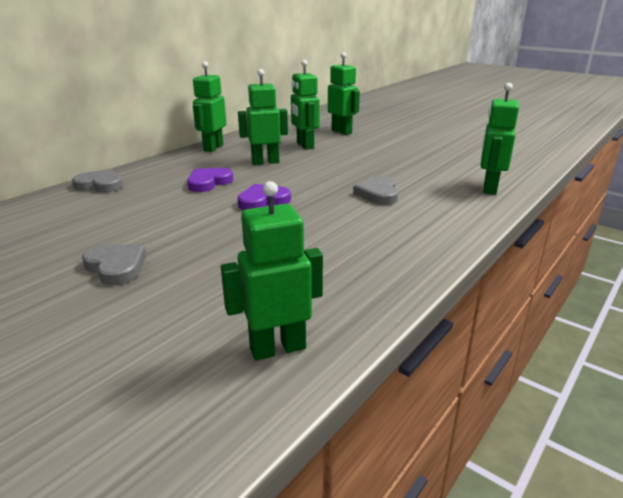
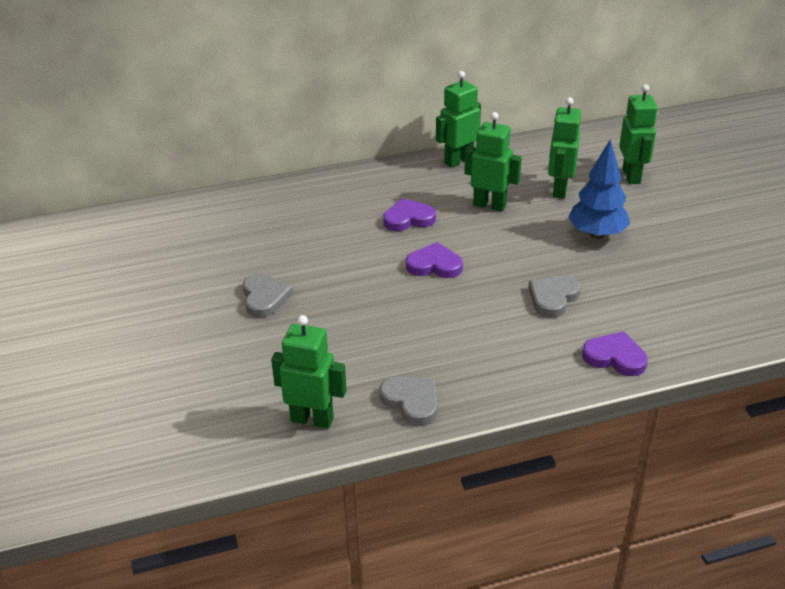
camera: 35 degrees right, 10 degrees up
grey heart [72,169,123,192] -> grey heart moved to [380,377,437,426]
green robot [481,83,519,195] -> none
none -> blue tree [568,139,630,239]
none -> purple heart [582,331,648,376]

